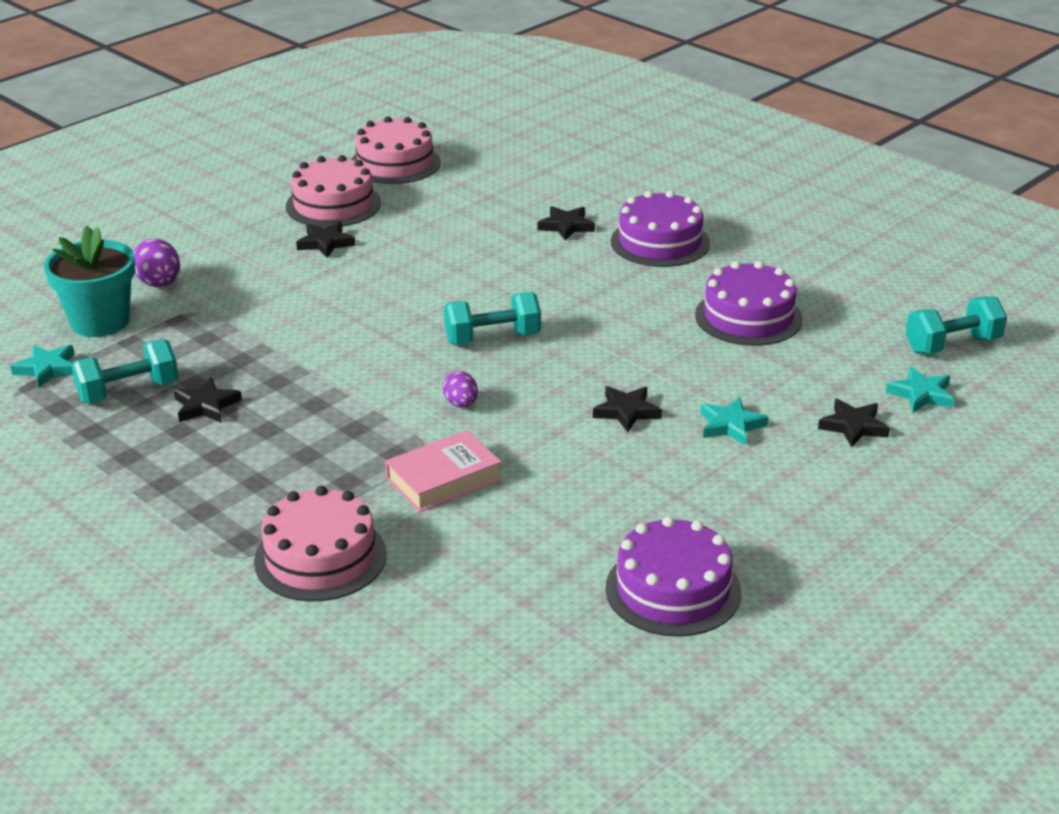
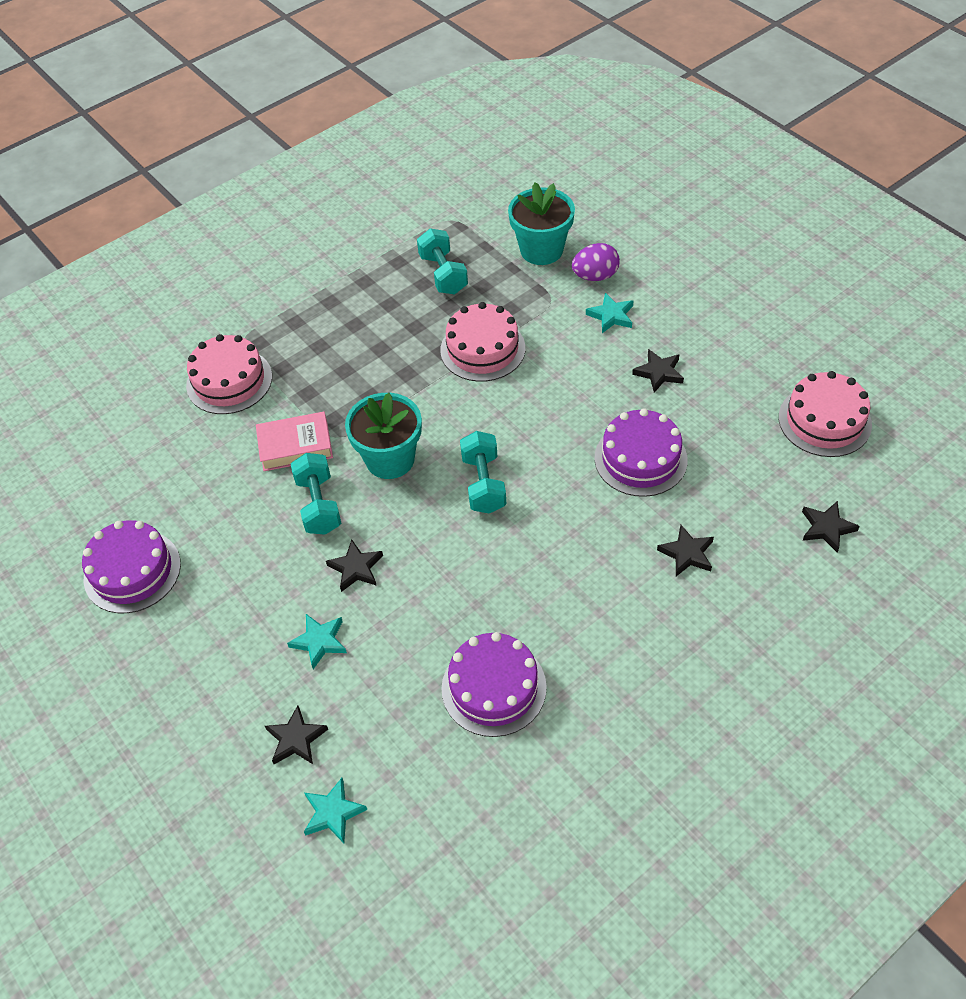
camera: 100 degrees right, 20 degrees up
turquoise star [10,345,74,388] -> turquoise star moved to [586,293,633,333]
black star [174,377,242,423] -> black star moved to [802,501,860,553]
pink cake [286,155,381,227] -> pink cake moved to [440,302,525,382]
pink book [385,430,502,513] -> pink book turned 75 degrees counterclockwise [256,412,333,471]
purple egg [443,371,478,407] -> turquoise flower pot [345,393,422,479]
purple cake [611,191,710,267] -> purple cake moved to [595,408,688,497]
turquoise dumbbell [905,296,1007,354] -> turquoise dumbbell moved to [291,453,341,535]

